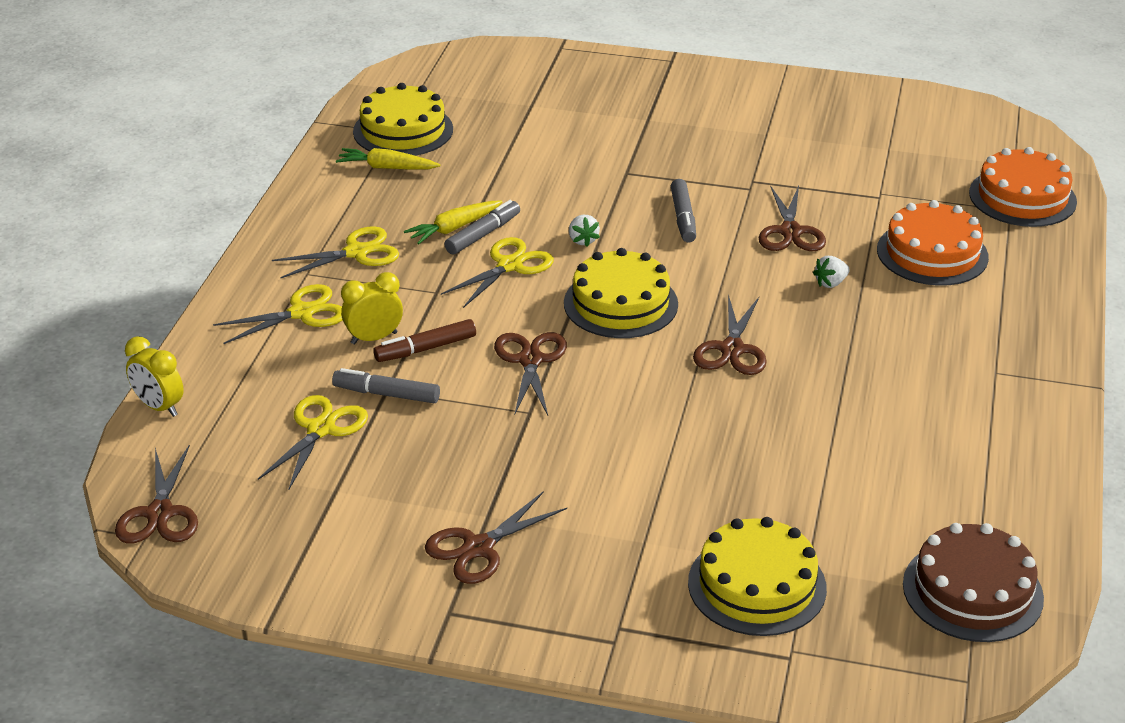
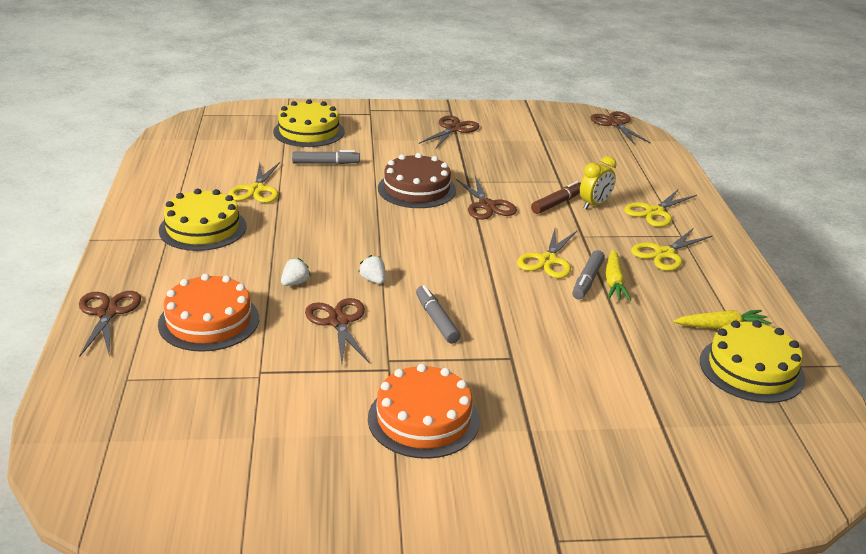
camera: 160 degrees right, 5 degrees down
yellow clock [125,336,184,417] -> none
yellow scissors [258,395,368,490] -> yellow scissors moved to [228,162,280,203]
grey marker [332,368,440,403] -> grey marker moved to [292,150,360,164]
yellow carrot [404,200,502,244] -> yellow carrot turned 150 degrees clockwise [605,249,631,301]
yellow cake [564,248,678,338] -> yellow cake moved to [159,188,246,251]
white strawberry [569,215,600,247] -> white strawberry moved to [358,255,385,284]
brown scissors [693,294,767,375] -> brown scissors moved to [79,291,141,356]
brown cake [903,523,1044,642] -> brown cake moved to [378,153,456,208]
orange cake [969,147,1077,227] -> orange cake moved to [368,364,480,459]

